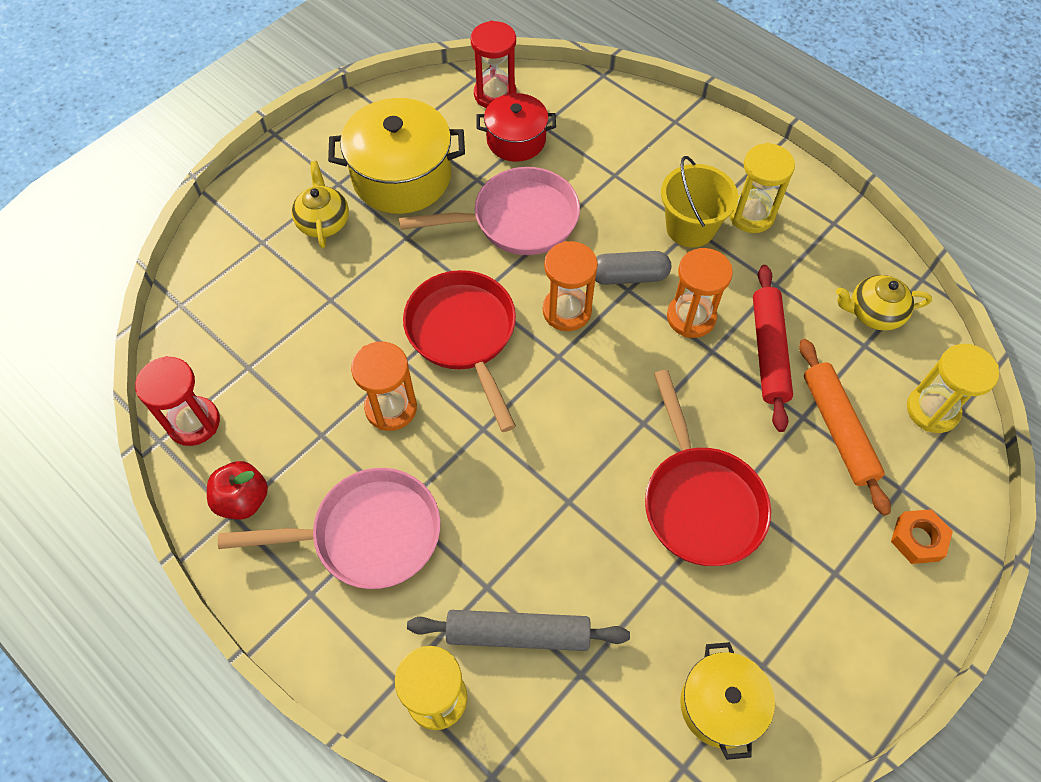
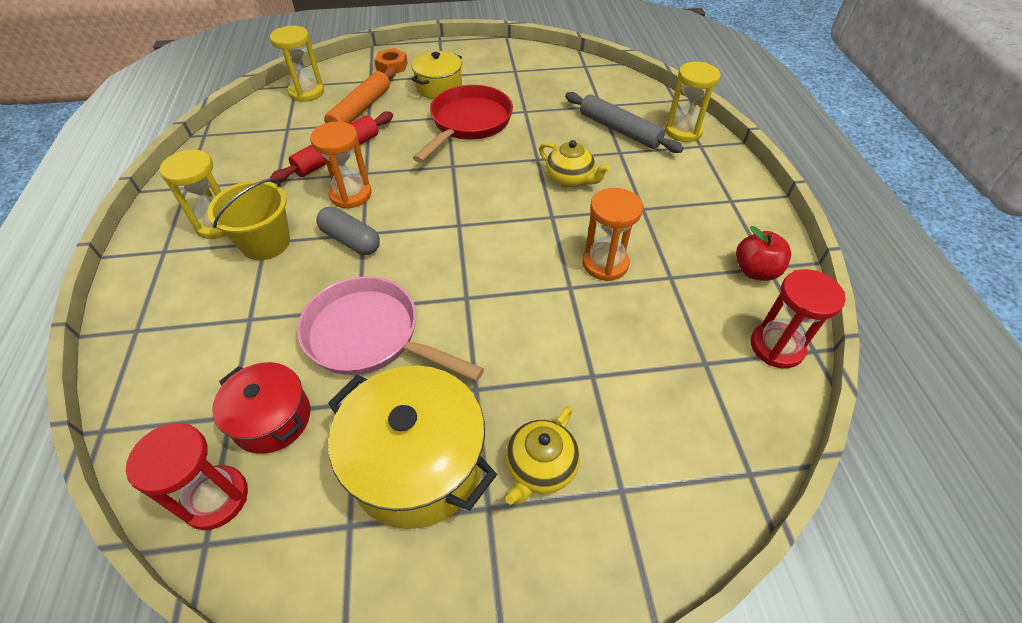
camera: 140 degrees left, 10 degrees down
pink pan [218,468,440,589] -> none
red pan [403,270,516,432] -> none
orange hourglass [543,241,598,331] -> none
yellow pot [680,642,775,760] -> yellow pot moved to [411,51,462,99]
yellow teapot [836,275,932,331] -> yellow teapot moved to [539,140,610,187]

